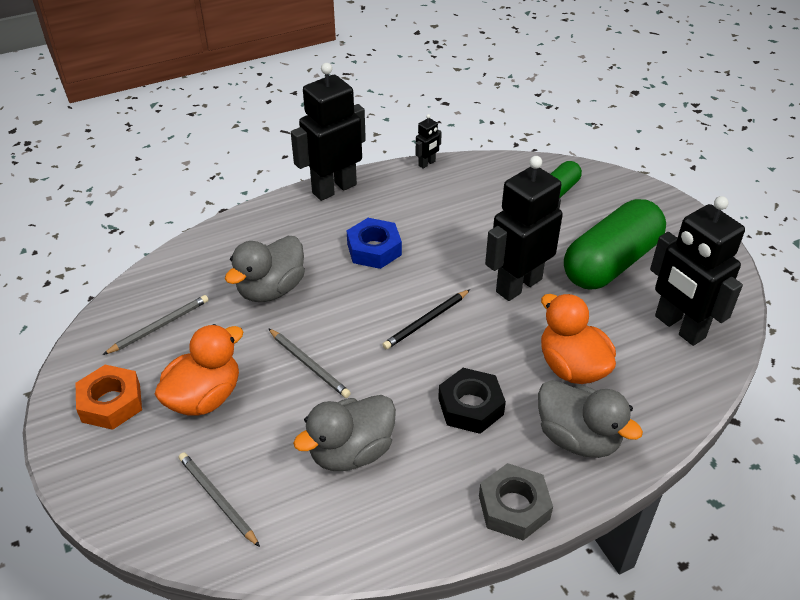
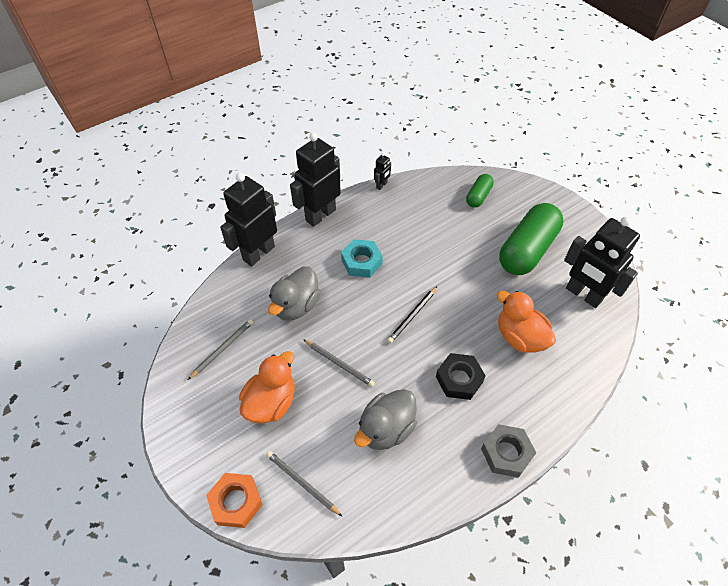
camera: 10 degrees left, 10 degrees up
orange nut [76,365,142,430] -> orange nut moved to [206,473,263,528]
blue nut [346,218,402,269] -> turquoise nut [341,239,383,278]
black robot [485,156,563,301] -> black robot moved to [220,173,277,266]
grey duck [538,380,643,458] -> none

